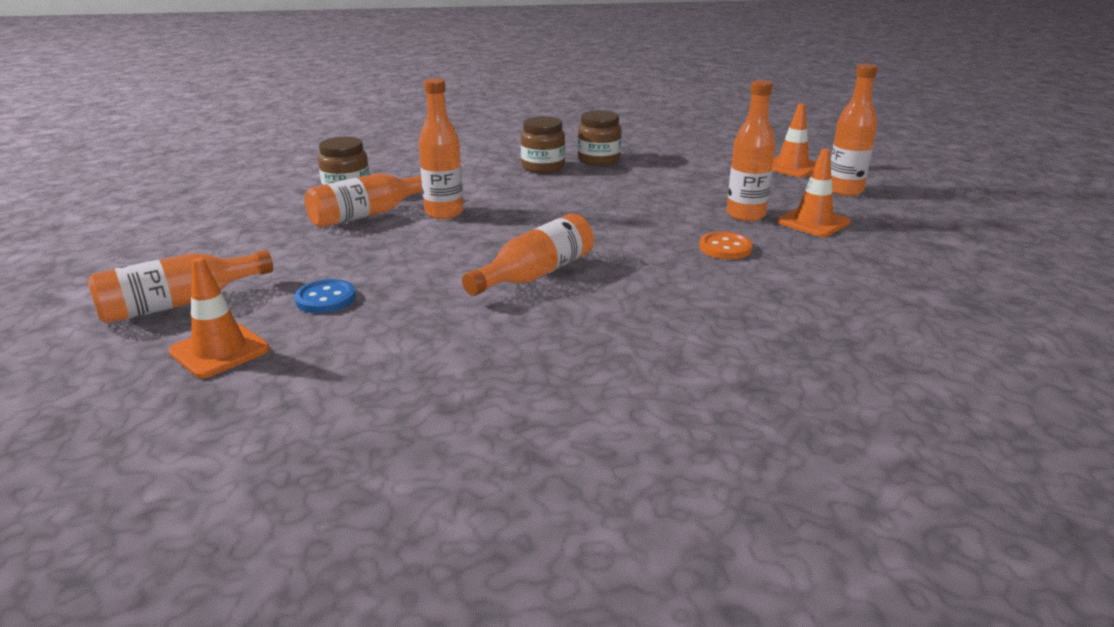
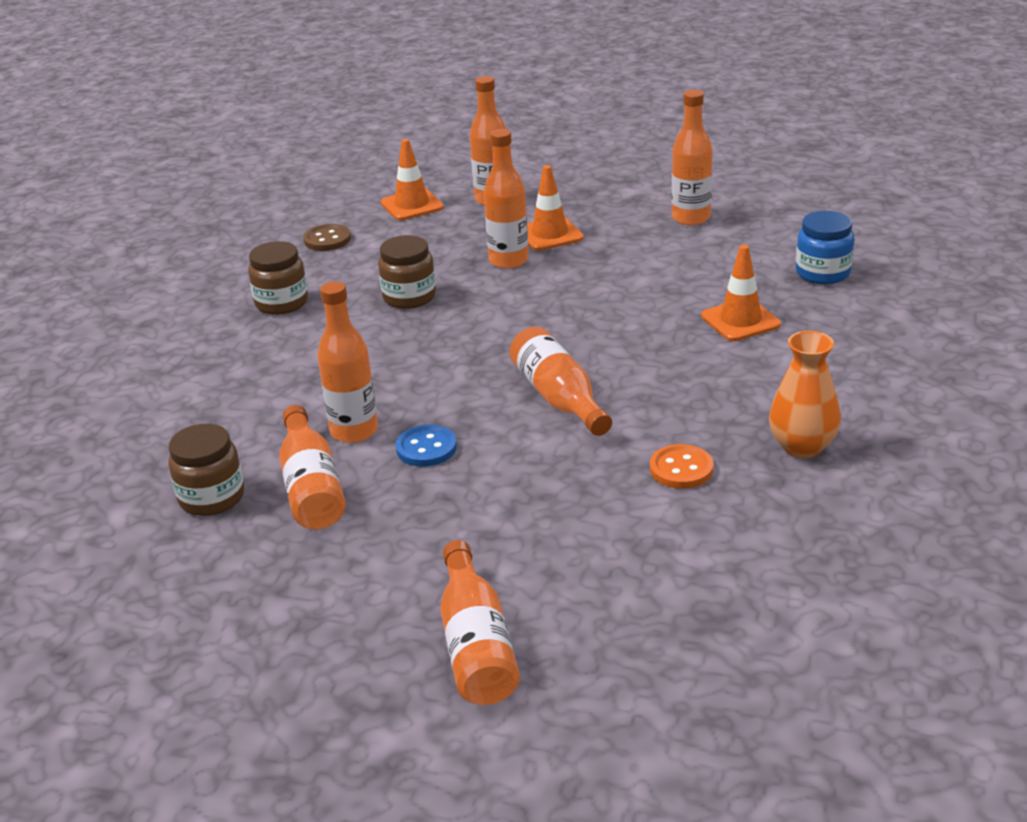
camera: 65 degrees left, 5 degrees up
orange traffic cone [169,257,270,378] -> orange traffic cone moved to [701,245,781,341]
blue button [294,279,356,313] -> blue button moved to [396,425,457,467]
brown jar [521,116,565,173] -> brown jar moved to [378,235,436,309]
orange button [699,232,753,259] -> orange button moved to [650,444,713,489]
none -> brown button [303,224,351,251]
none -> orange bottle [672,90,712,225]
none -> orange vase [769,331,841,458]
none -> blue jar [796,211,854,284]

